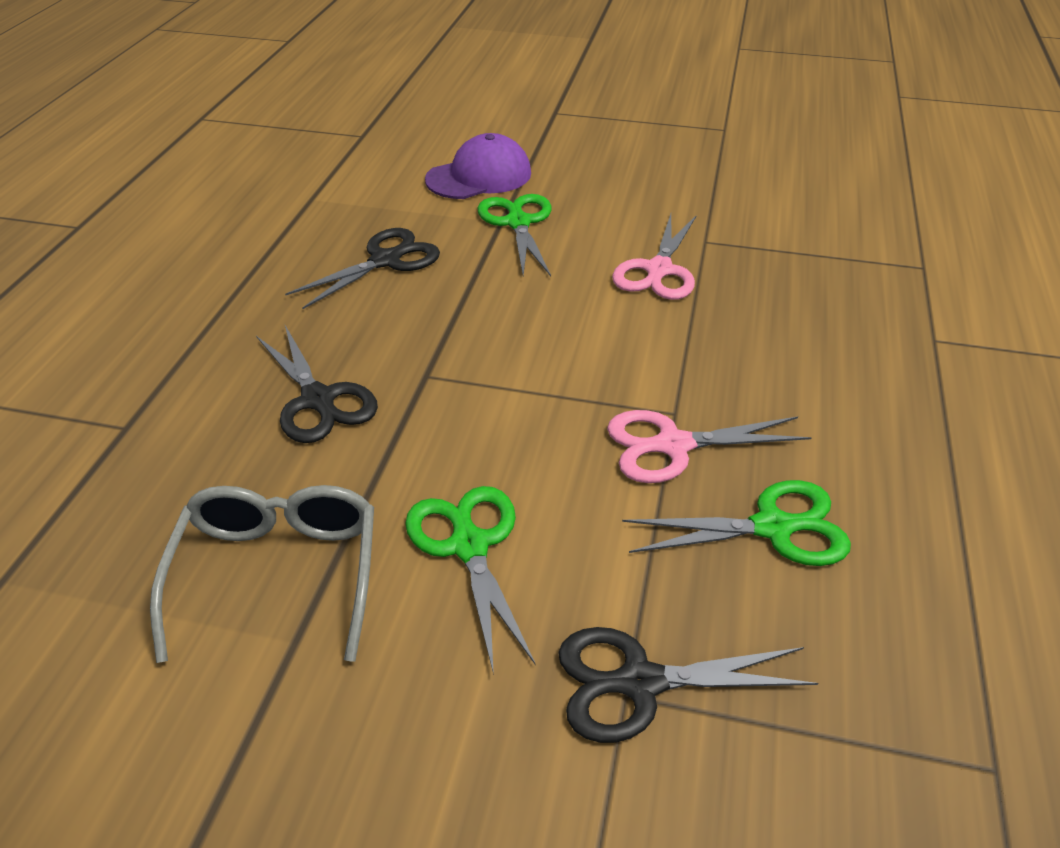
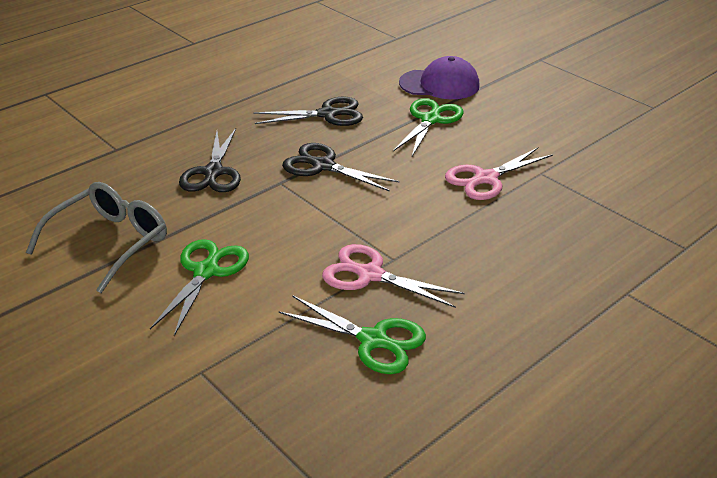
camera: 35 degrees right, 5 degrees down
black scissors [558,627,818,743] -> black scissors moved to [282,143,400,192]

